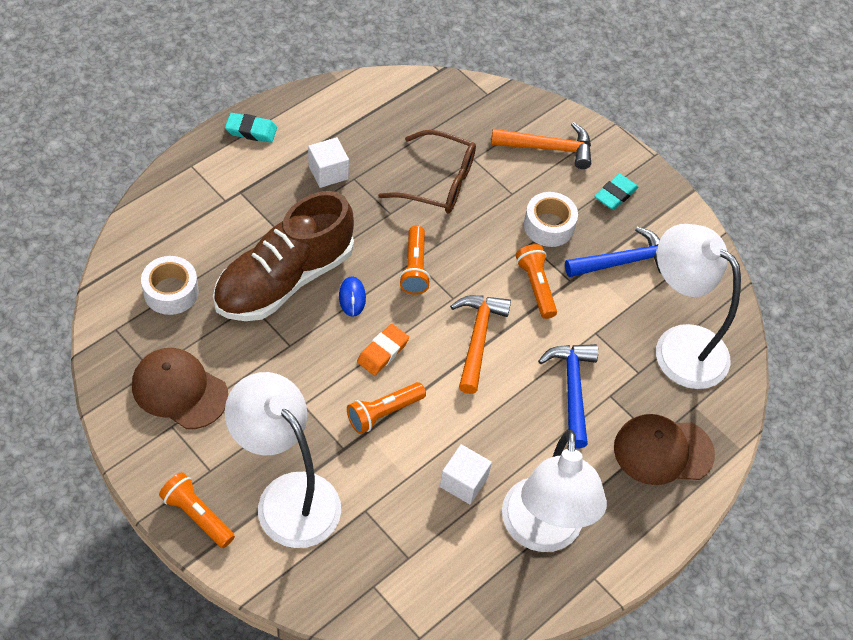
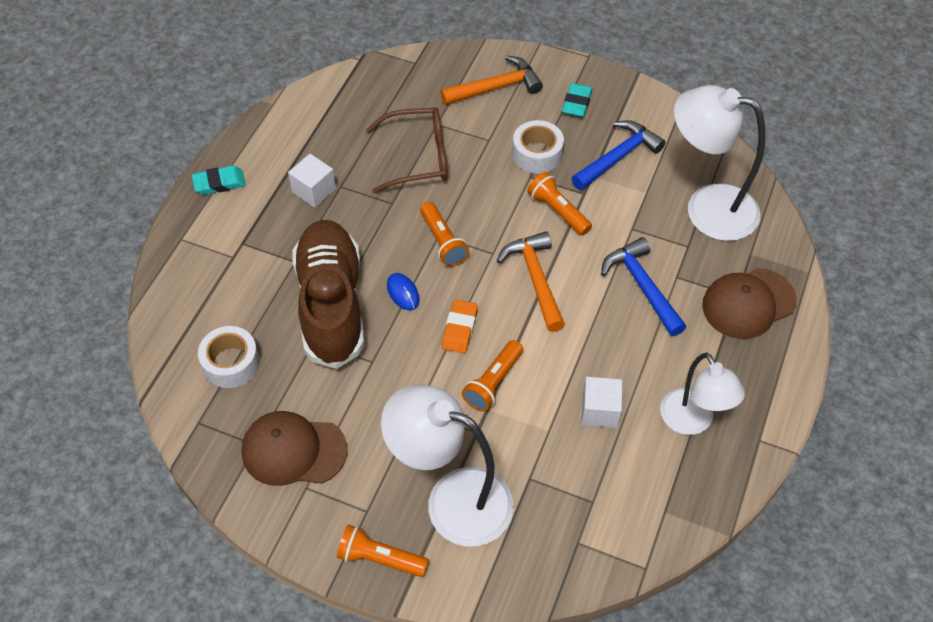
camera: 20 degrees left, 0 degrees up
brown shoe [213,191,354,321] -> brown shoe turned 150 degrees clockwise [292,220,364,369]
white lamp [502,430,607,552] -> white lamp [660,353,745,435], size x0.65

